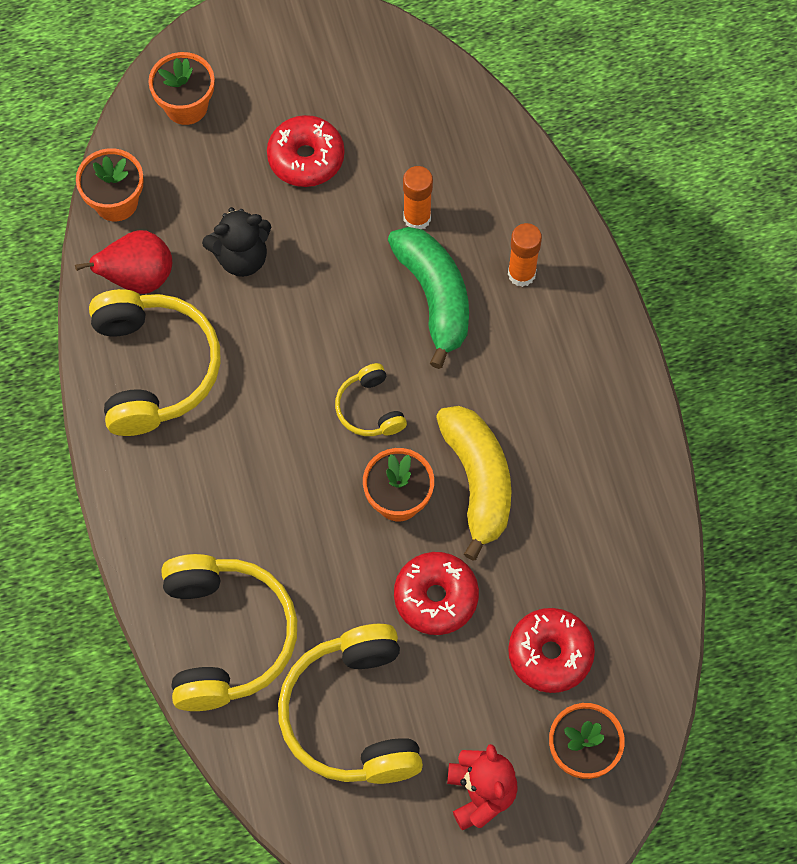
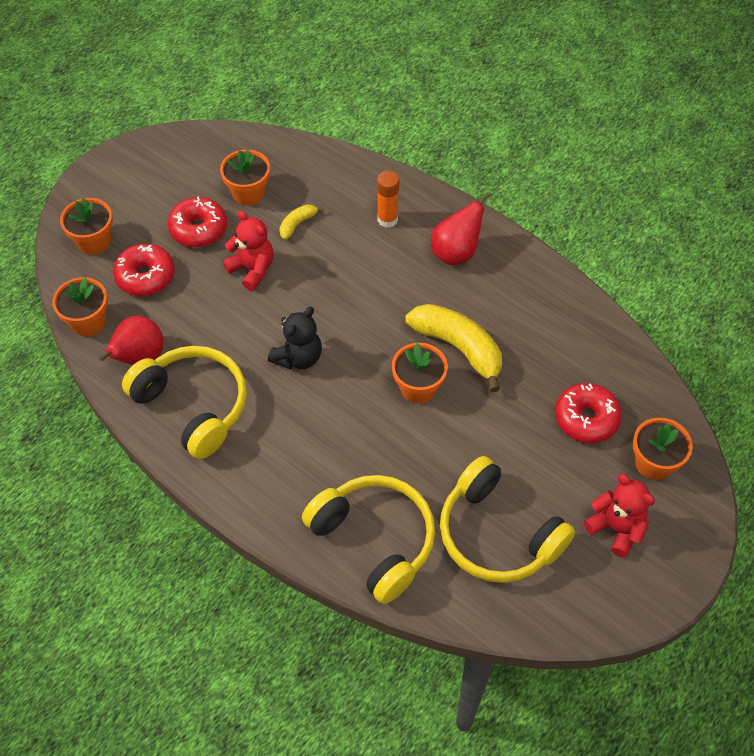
camera: 35 degrees left, 10 degrees down
black teddy bear [202,207,271,277] -> black teddy bear moved to [268,307,322,369]
yellow headphones [335,363,407,436] -> none
green banana [388,227,469,369] -> none
red donut [394,552,479,635] -> red donut moved to [113,243,175,296]
orange glue stick [403,166,433,229] -> yellow banana [279,204,324,240]
none -> orange flower pot [220,149,270,205]
none -> red teddy bear [223,211,273,291]
none -> red pear [431,192,491,265]

